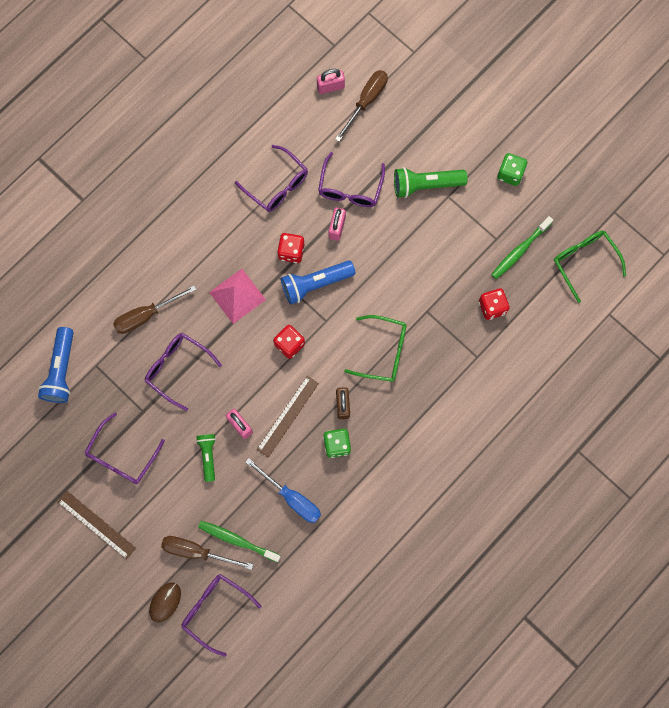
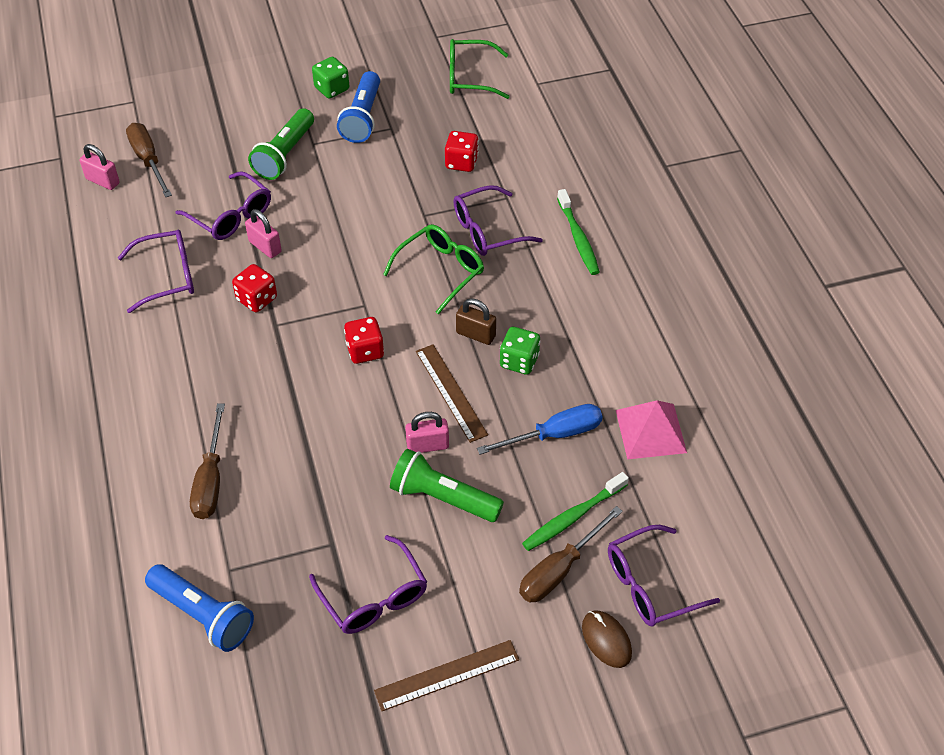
camera: 60 degrees left, 25 degrees down
purple glasses [145,333,222,411] -> purple glasses moved to [453,185,543,256]
green flashlight [196,434,216,482] -> green flashlight [390,449,504,522], size x1.60
pink pyramid [209,269,266,324] -> pink pyramid moved to [616,400,687,460]
blue flashlight [281,261,355,305] -> blue flashlight moved to [337,71,380,143]
pink padlock [317,69,345,94] -> pink padlock turned 75 degrees counterclockwise [80,144,120,190]
green toothbrush [491,216,553,279] -> green toothbrush moved to [557,189,600,275]

